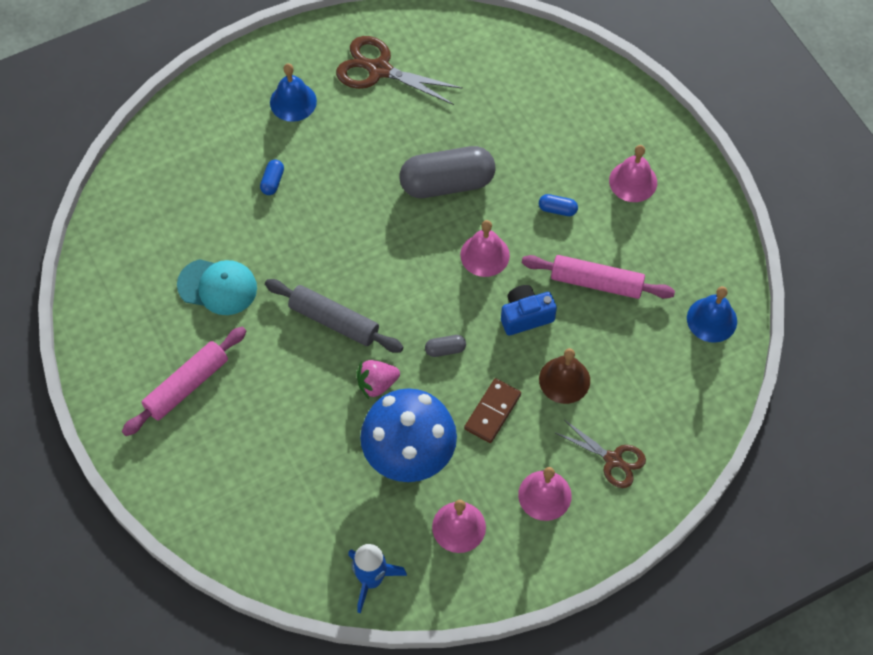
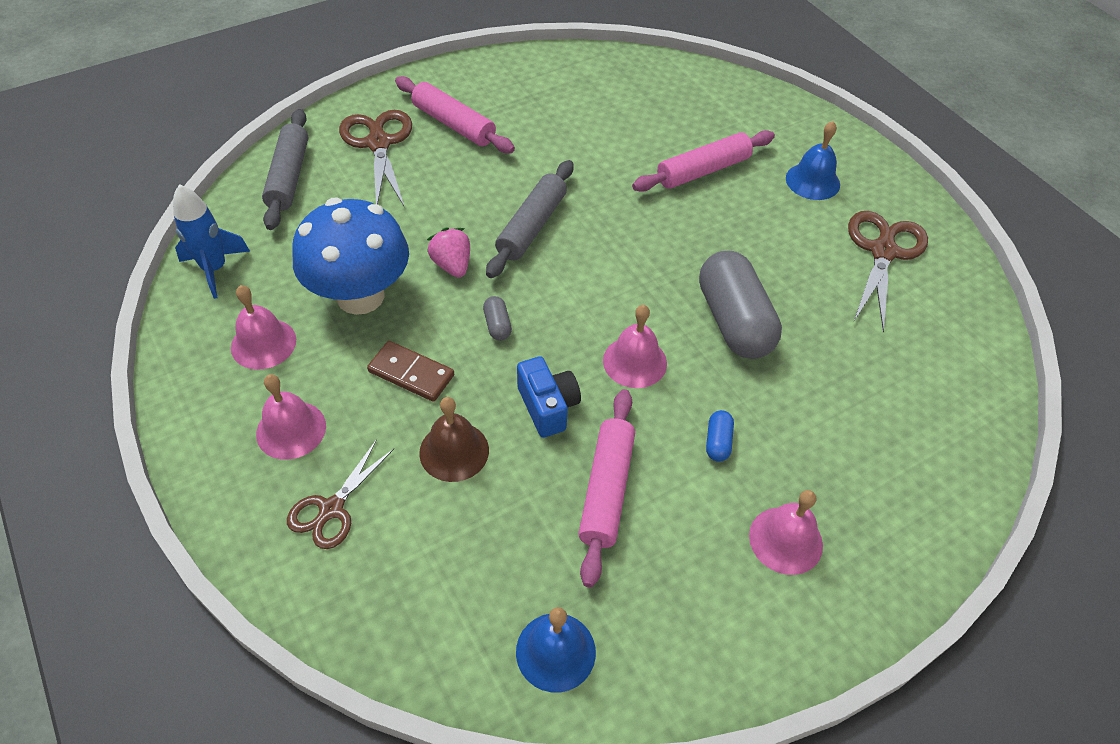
camera: 85 degrees right, 10 degrees down
turquoise cap [177,259,257,315] -> none
blue capsule [260,160,284,195] -> pink rolling pin [632,130,775,192]
none -> grey rolling pin [262,109,308,230]
none -> brown scissors [339,110,412,206]

